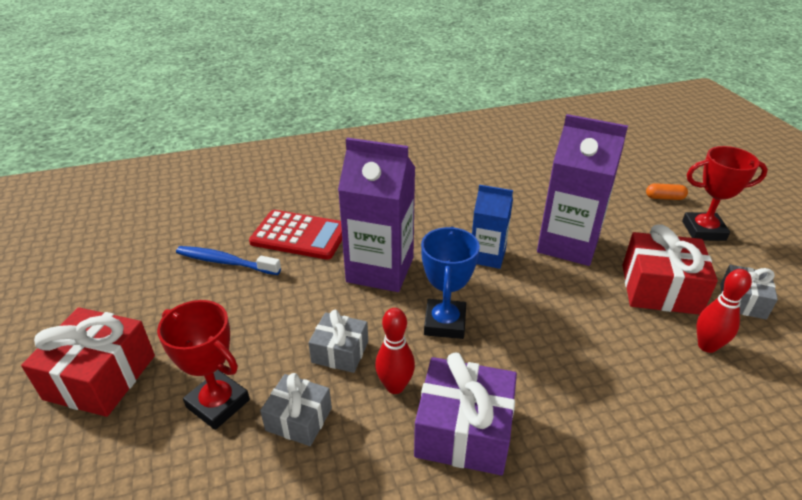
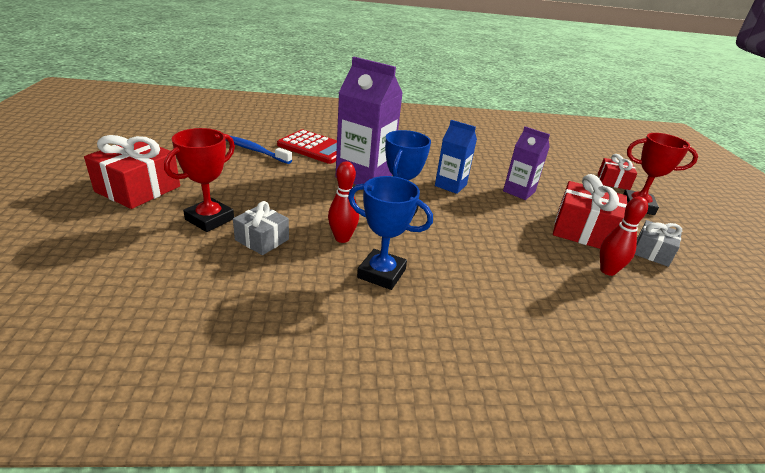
camera: 10 degrees right, 5 degrees down
red trophy [157,300,250,430] -> red trophy turned 75 degrees clockwise [164,128,235,232]
grey gift [308,310,368,373] -> none
purple gift [414,352,517,475] -> blue trophy [348,176,433,290]
purple carton [537,114,628,266] -> purple carton [503,126,550,200], size x0.59
orange capsule [646,183,688,200] -> red gift [598,154,637,190]

